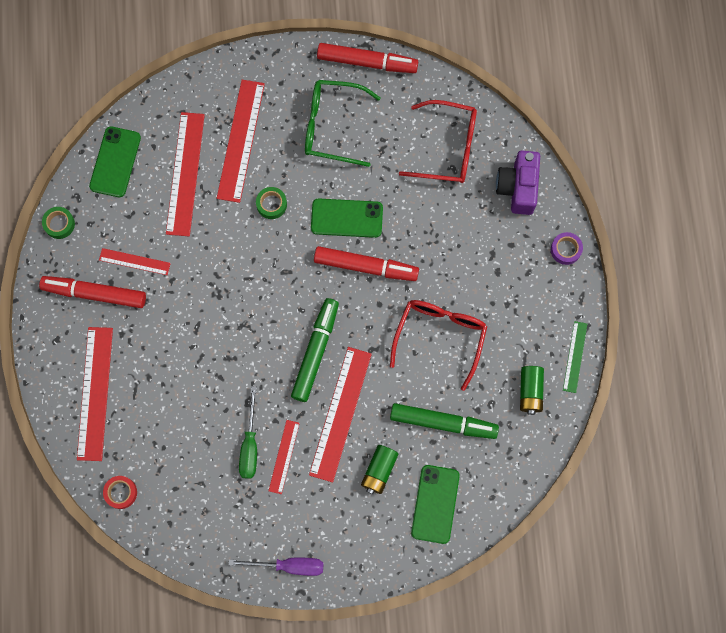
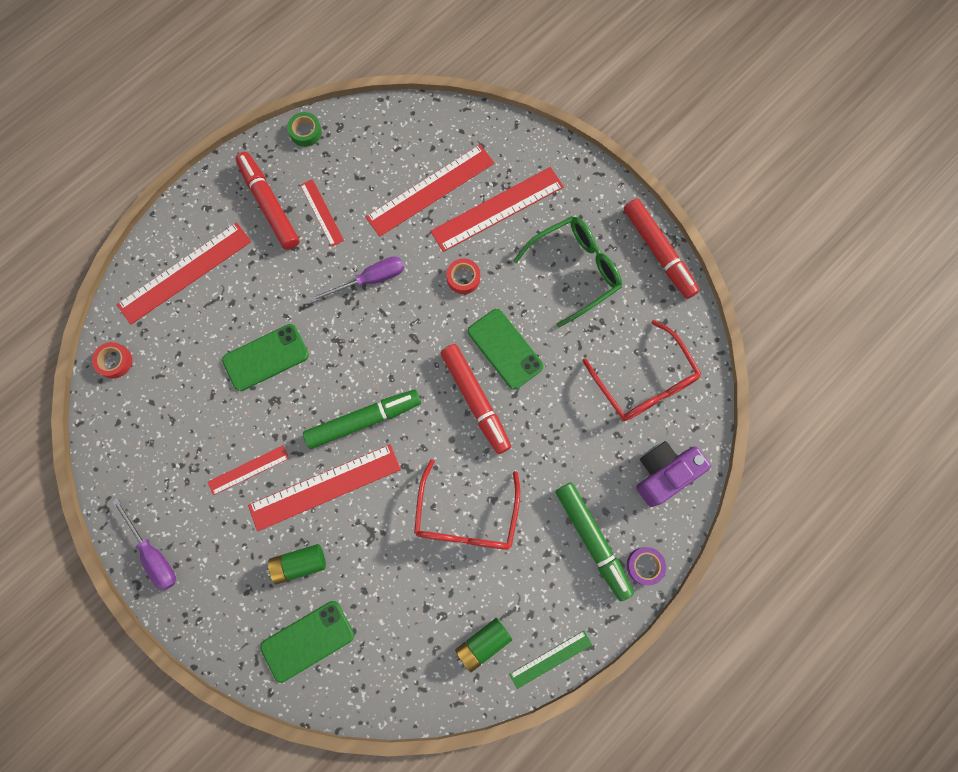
camera: 50 degrees right, 0 degrees up
green phone [89,127,141,197] -> green phone moved to [222,324,309,391]
green screwdriver [239,386,257,479] -> none
green tape [256,187,287,219] -> red tape [447,259,480,294]
green glasses [305,80,380,167] -> green glasses turned 90 degrees clockwise [513,216,622,328]
red glasses [390,300,487,391] -> red glasses turned 120 degrees clockwise [414,459,520,550]
green marker [390,403,499,439] -> green marker moved to [555,482,634,601]
none -> purple screwdriver [310,256,404,302]

